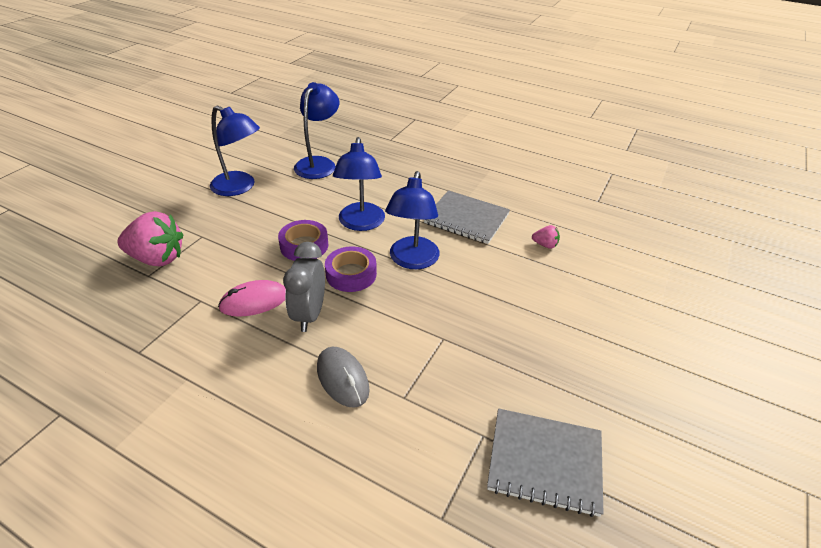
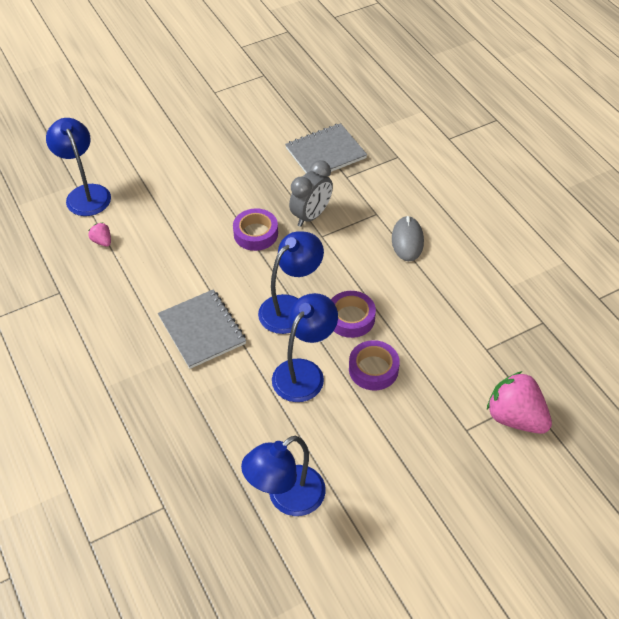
camera: 145 degrees left, 10 degrees up
blue lamp [210,105,260,196] -> blue lamp moved to [46,118,111,216]
pink mouse [218,280,286,317] -> none
grey clock [283,242,325,332] -> grey clock moved to [289,160,333,227]
grey notebook [487,408,604,517] -> grey notebook turned 75 degrees counterclockwise [285,123,367,173]
pink strawberry [532,225,560,249] -> pink strawberry moved to [88,222,111,247]
none -> purple tape [233,208,278,251]

